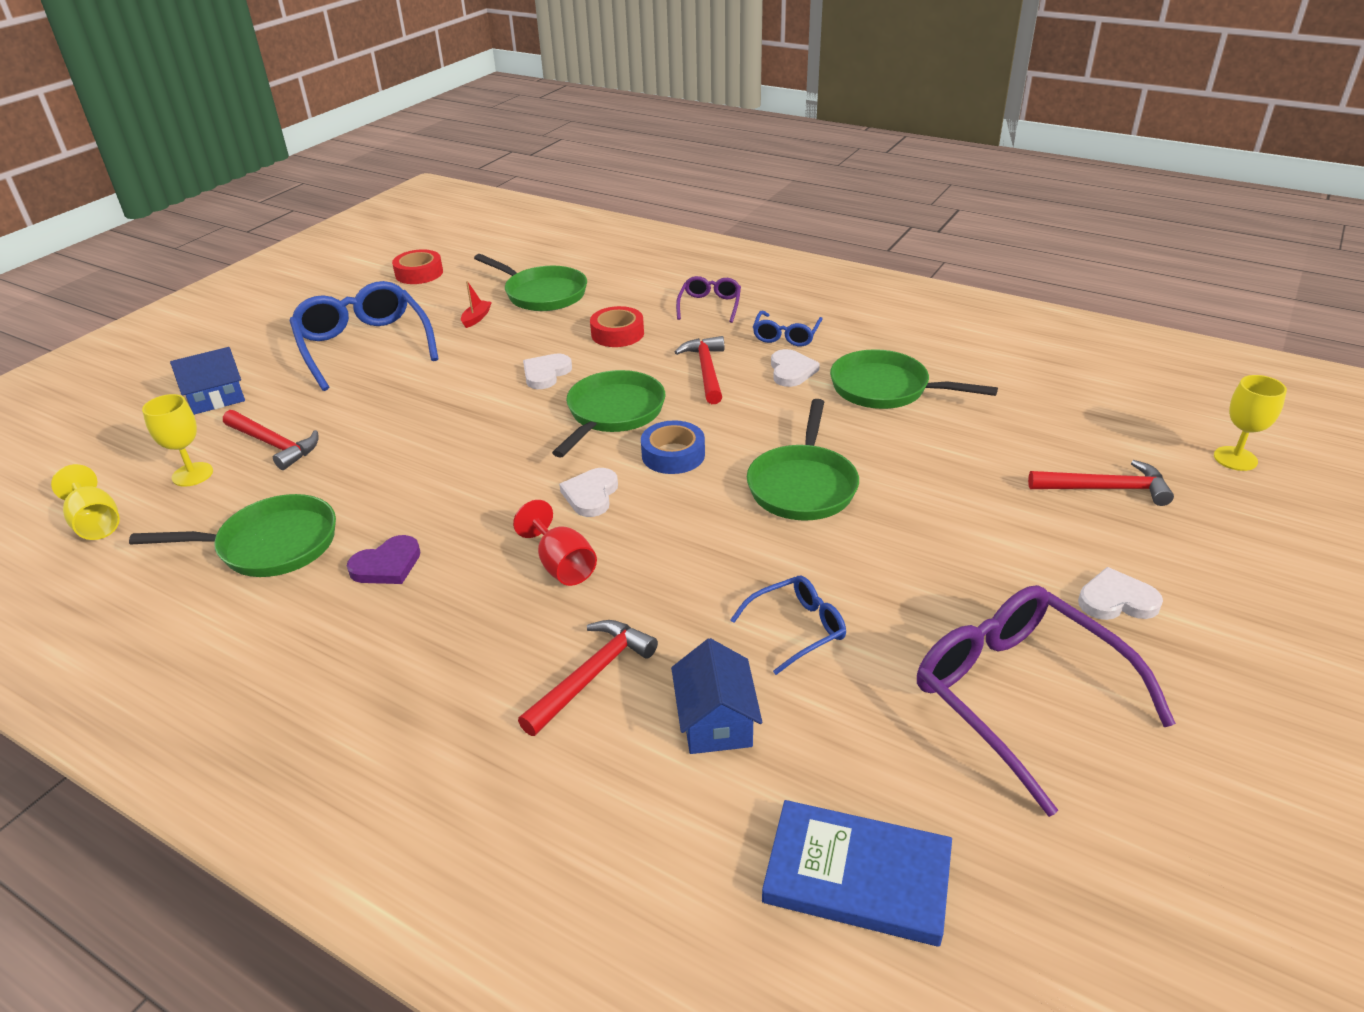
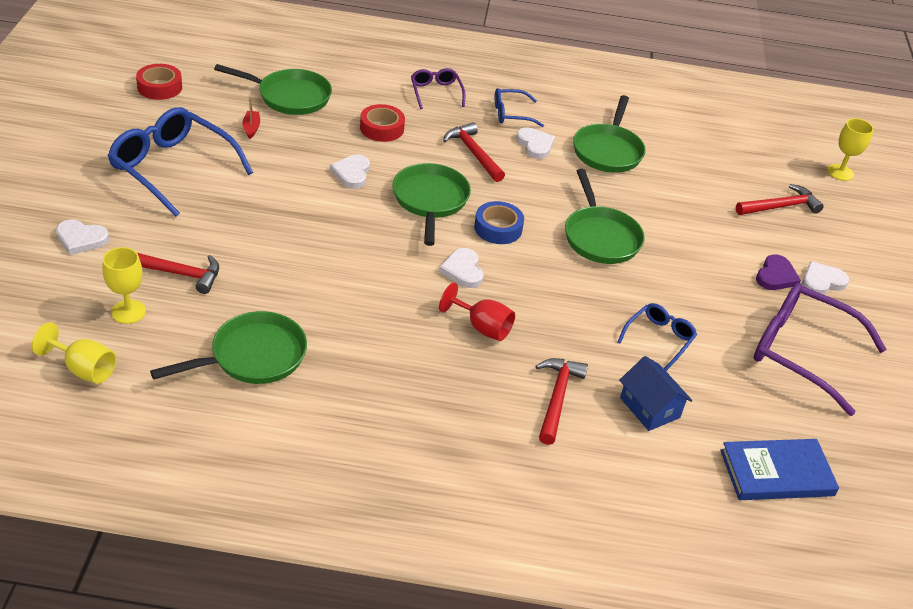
camera: 30 degrees left, 5 degrees up
blue house [170,347,245,415] -> white heart [56,220,109,255]
purple heart [347,535,420,584] -> purple heart moved to [756,254,801,290]
blue glasses [753,311,822,346] -> blue glasses turned 90 degrees clockwise [495,88,544,127]
green pan [830,349,998,409] -> green pan turned 75 degrees counterclockwise [573,95,646,173]

